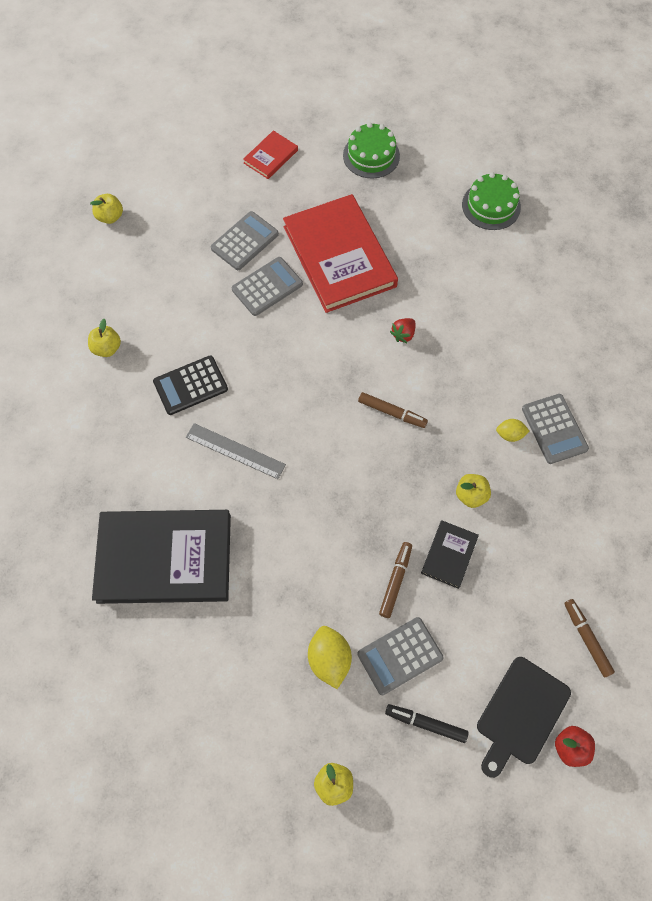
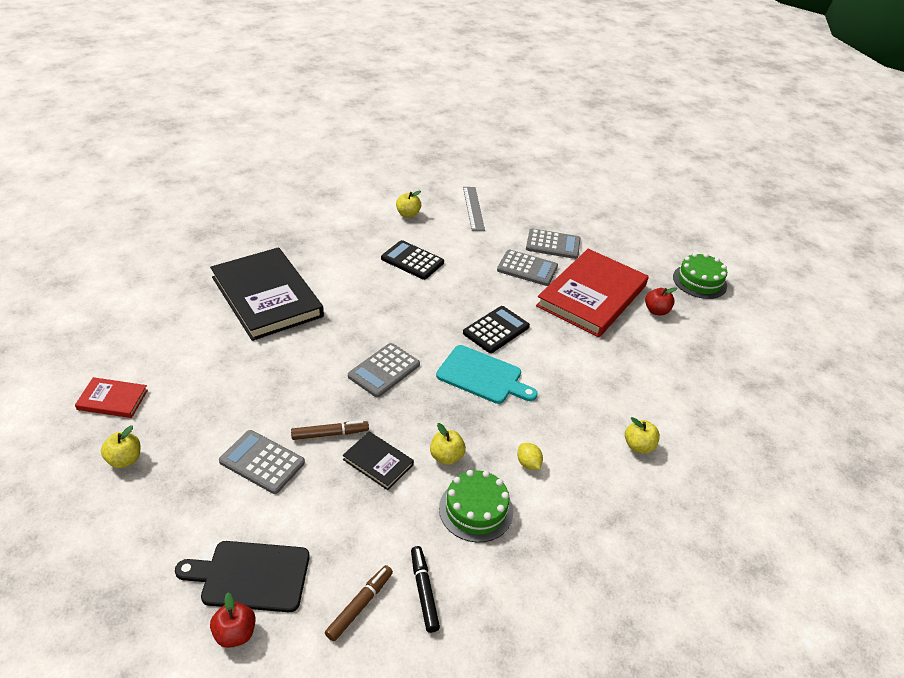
camera: 55 degrees right, 25 degrees down
yellow apple [90,194,123,224] -> yellow apple moved to [625,417,660,453]
grey ruler [186,423,286,479] -> grey ruler moved to [463,187,485,231]
red book [243,131,298,179] -> red book moved to [75,377,148,418]
yellow lemon [308,626,352,689] -> none
brown marker [358,392,428,428] -> turquoise cutting board [436,345,538,404]
black marker [385,704,469,743] -> black marker moved to [411,546,440,633]
red strawberry [390,318,416,344] -> none
black book [421,520,479,589] -> black book turned 45 degrees clockwise [343,431,414,490]
green cake [462,172,521,230] -> green cake moved to [439,470,513,542]
grey calculator [522,394,589,464] -> grey calculator moved to [348,343,420,398]
none -> black calculator [463,306,530,353]
none -> red apple [645,287,677,316]

